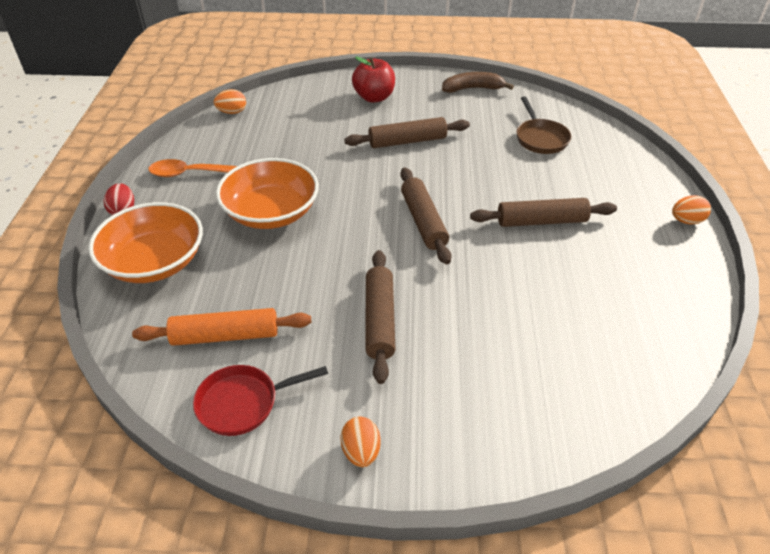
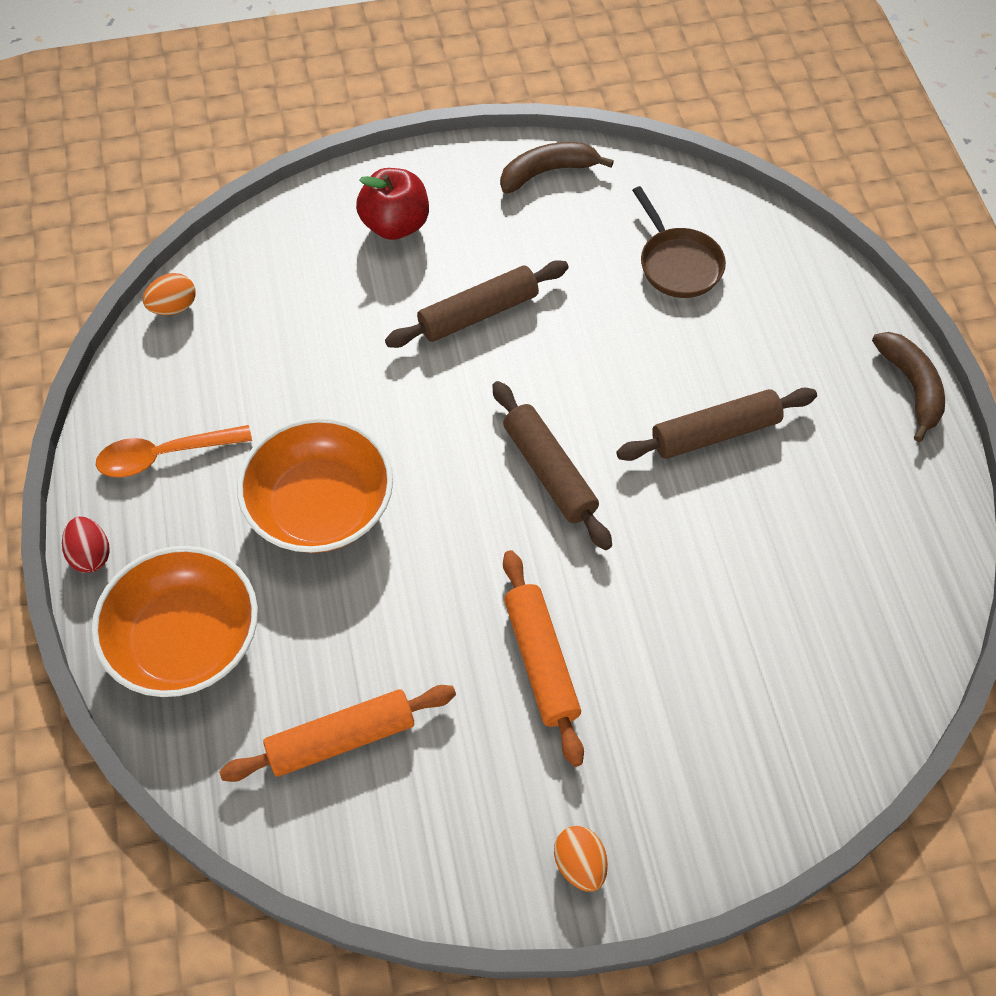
camera: 15 degrees left, 15 degrees up
red pan [193,365,328,436] -> none
brown rolling pin [365,250,396,384] -> orange rolling pin [503,550,584,767]
orange egg [672,195,711,224] -> brown banana [872,332,945,442]

